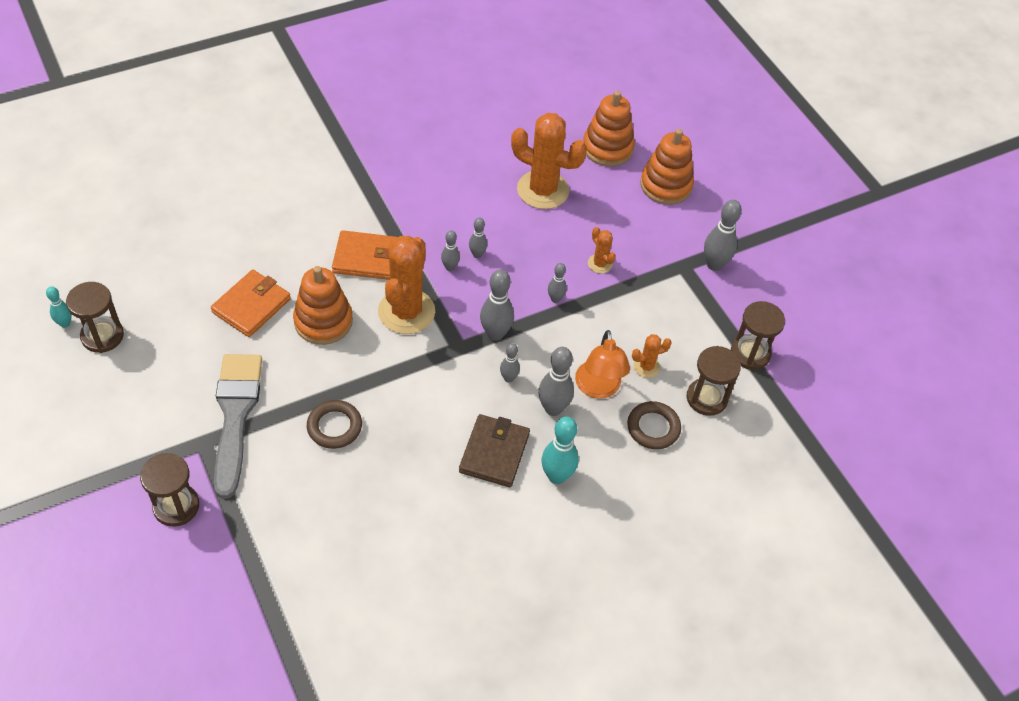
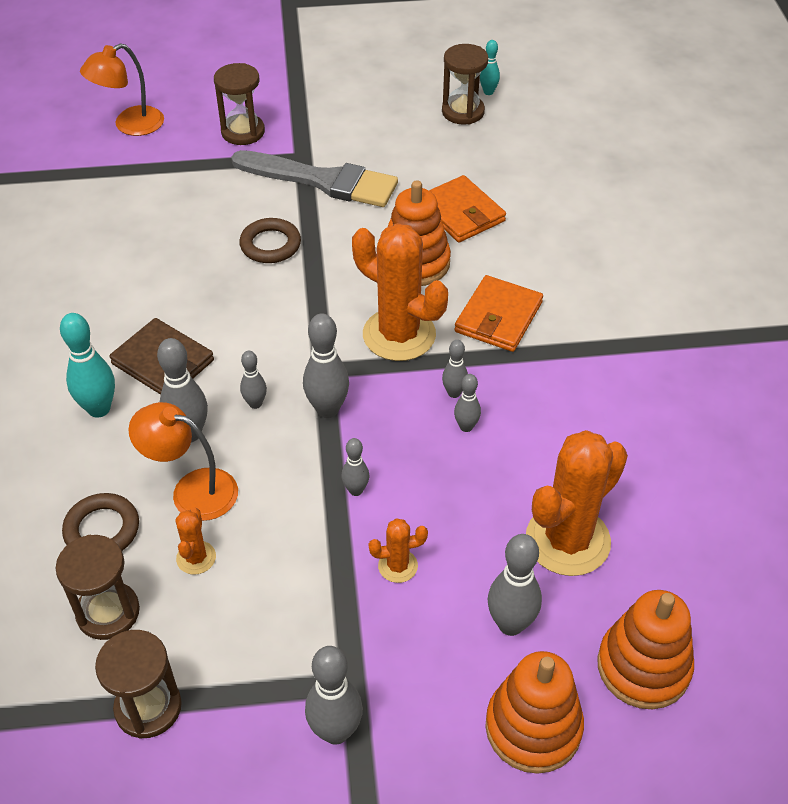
camera: 115 degrees right, 5 degrees down
none -> orange lamp [80,43,164,136]
none -> grey bowling pin [487,534,542,636]

